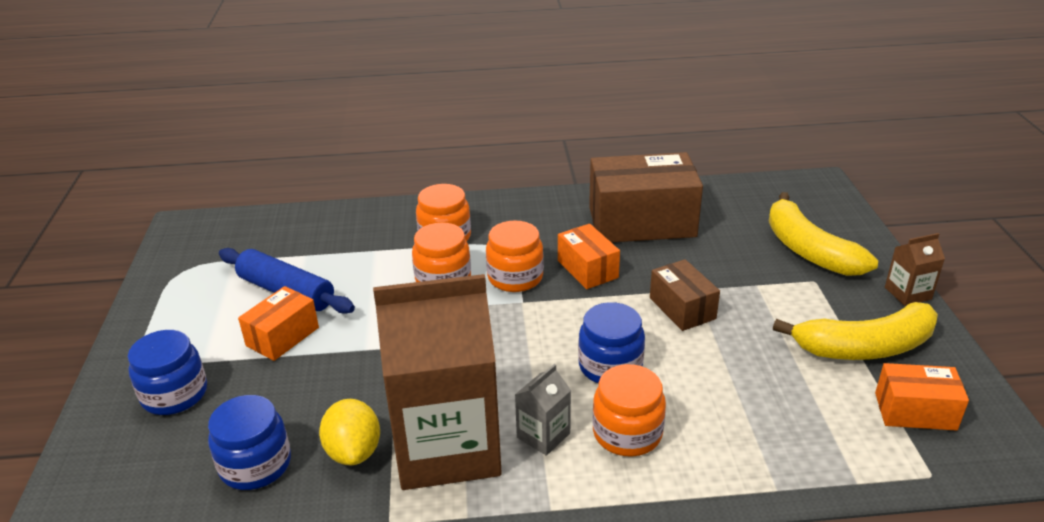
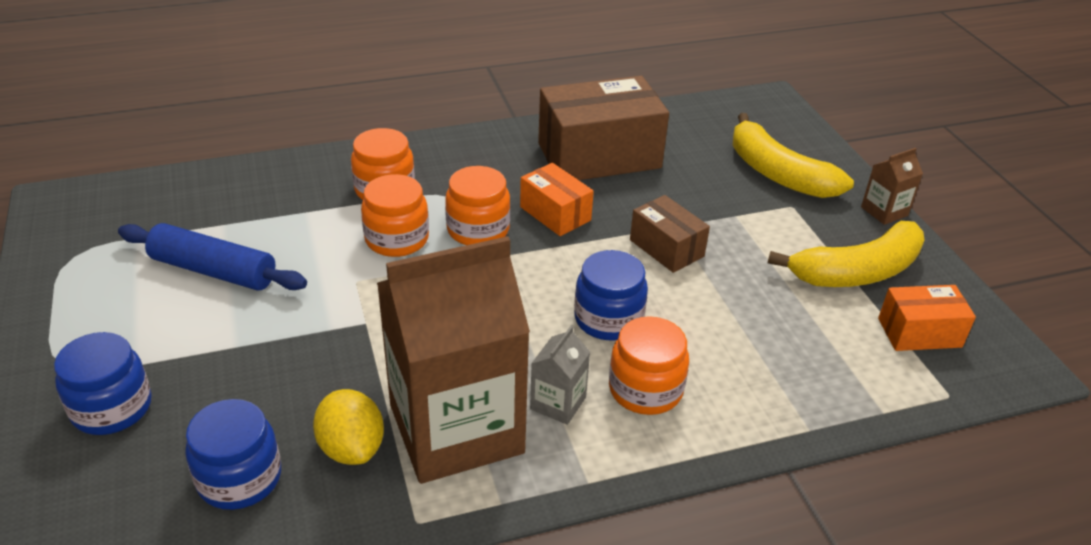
camera: 15 degrees left, 5 degrees up
orange box [238,286,319,361] -> none

